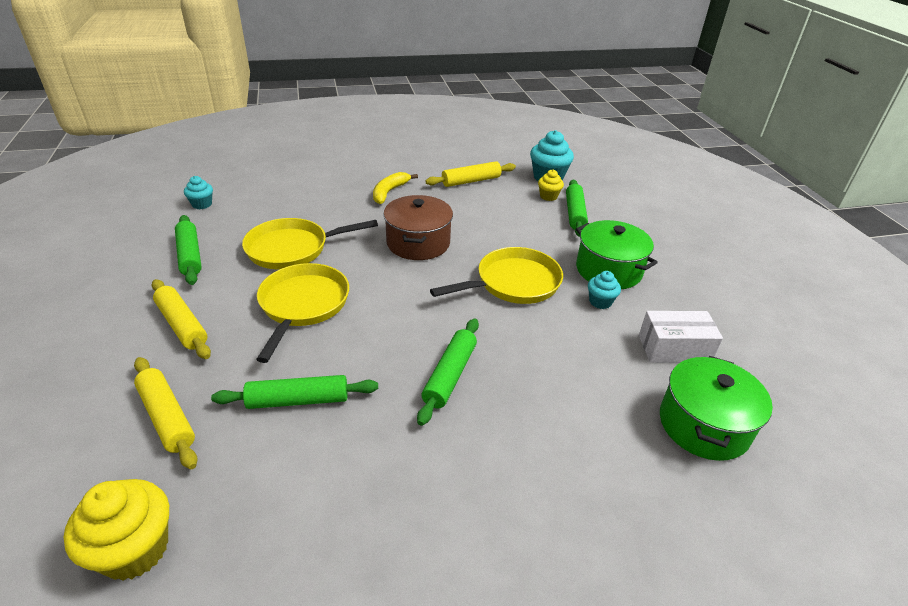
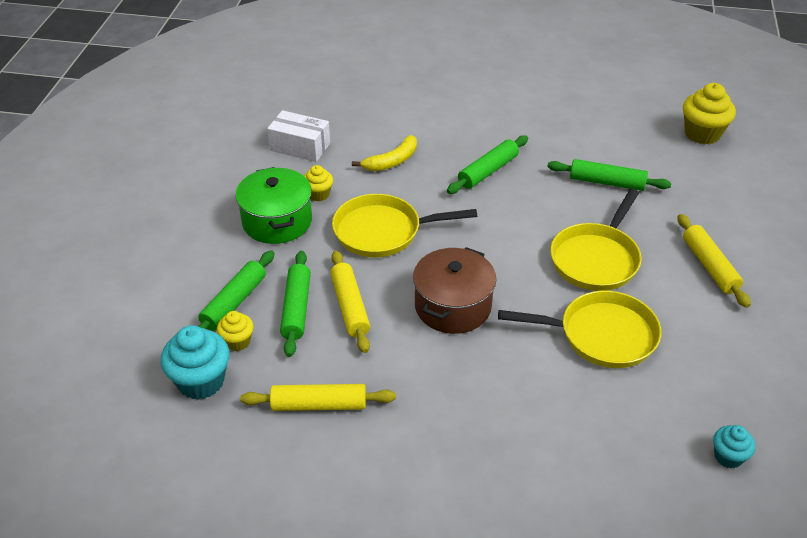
camera: 155 degrees left, 5 degrees up
yellow rolling pin [134,357,198,469] -> yellow rolling pin moved to [330,250,370,353]
green rolling pin [175,215,202,285] -> green rolling pin moved to [280,251,311,357]
yellow banana [373,172,418,204] -> yellow banana moved to [352,135,417,171]
turquoise cupcake [588,271,621,309] -> yellow cupcake [304,165,333,201]
green pot [660,356,773,461] -> none

